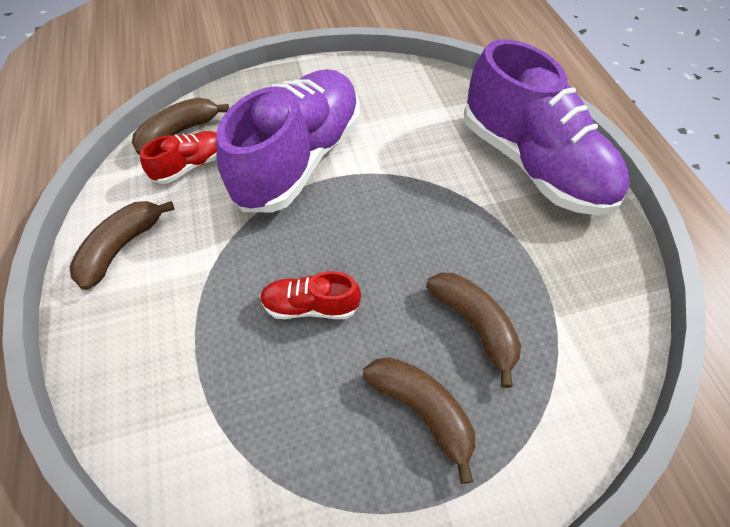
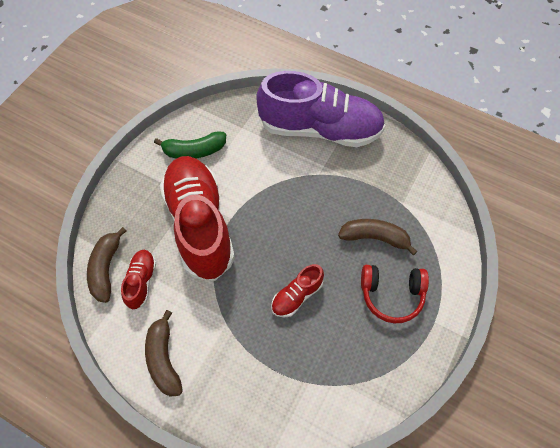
camera: 45 degrees left, 5 degrees up
purple shoe [216,69,360,212] -> red shoe [160,156,235,281]
brown banana [363,357,475,484] -> red headphones [361,265,429,323]
none -> green banana [154,131,226,159]

